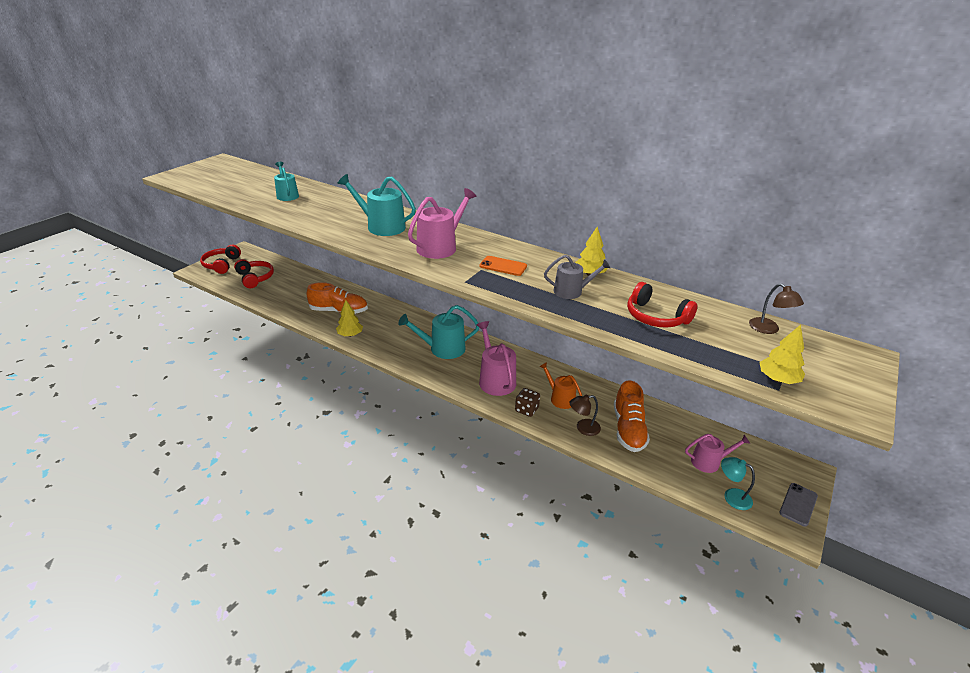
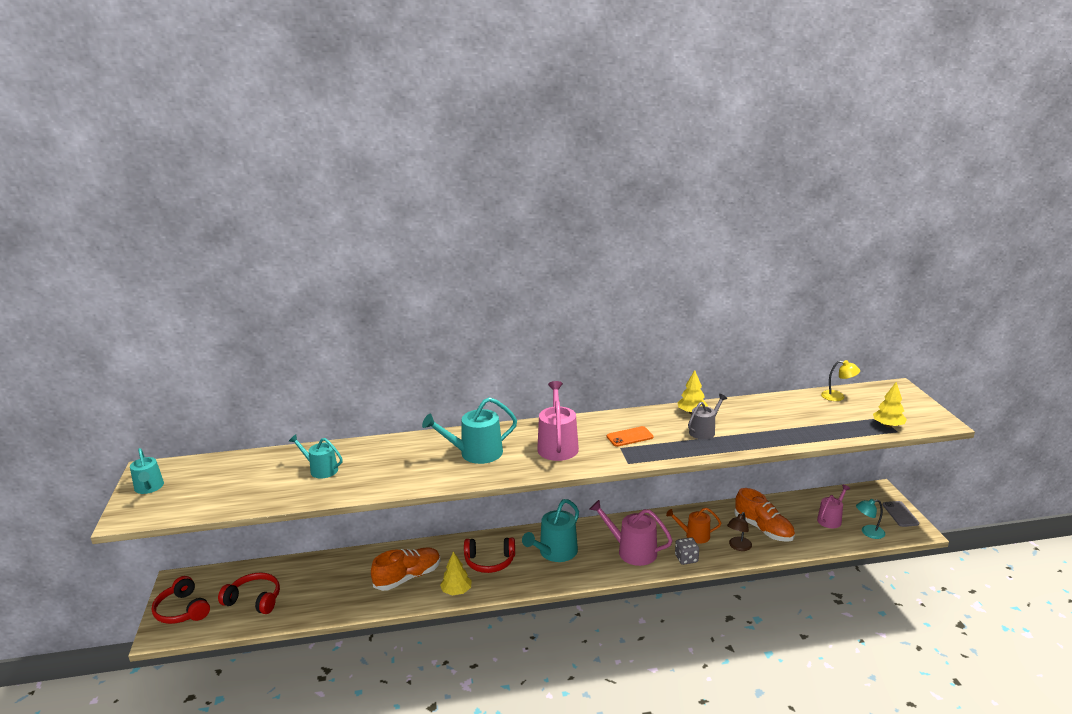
camera: 40 degrees left, 10 degrees down
brown dice [515,388,540,417] -> grey dice [675,537,699,565]
red headphones [627,282,698,328] -> red headphones moved to [464,537,515,573]
brown lamp [749,283,804,334] -> yellow lamp [821,360,860,401]
none -> turquoise watering can [130,448,164,494]

